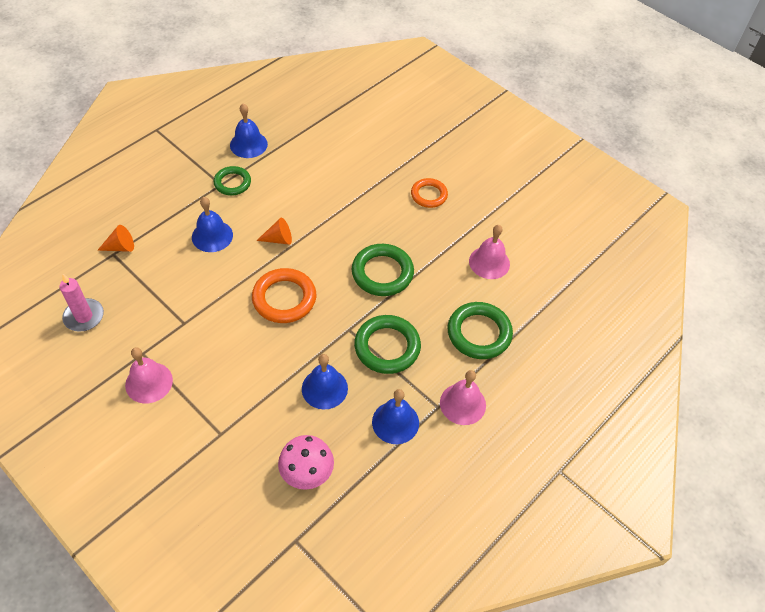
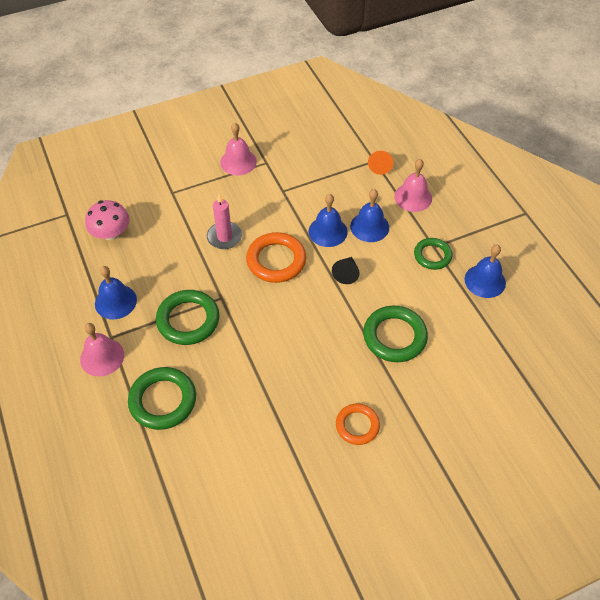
camera: 115 degrees right, 0 degrees up
pink candle [59,274,104,332] -> pink candle moved to [207,194,242,249]
orange cone [256,217,292,245] -> black cone [332,257,360,284]
blue bell [302,354,348,409] -> blue bell moved to [308,194,348,247]
green ring [352,244,414,296] -> green ring moved to [363,305,428,362]
pink bell [469,225,510,279] -> pink bell moved to [394,159,432,212]

